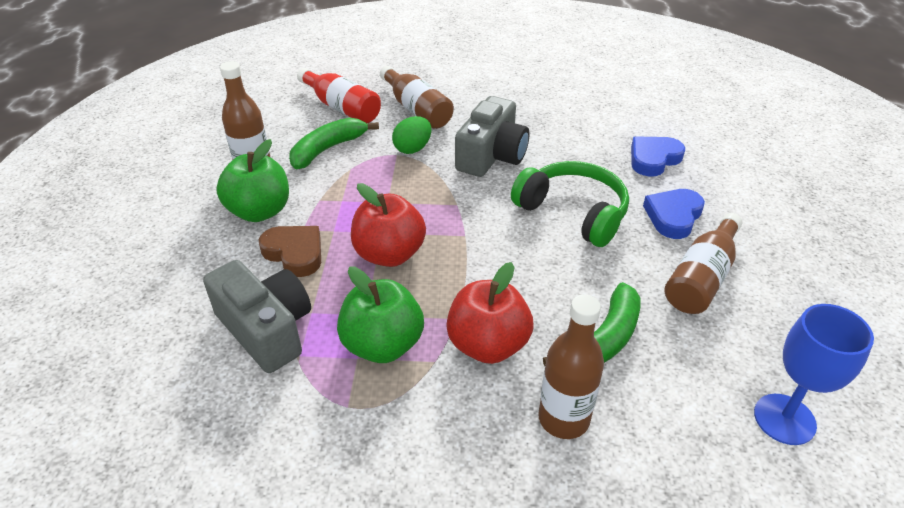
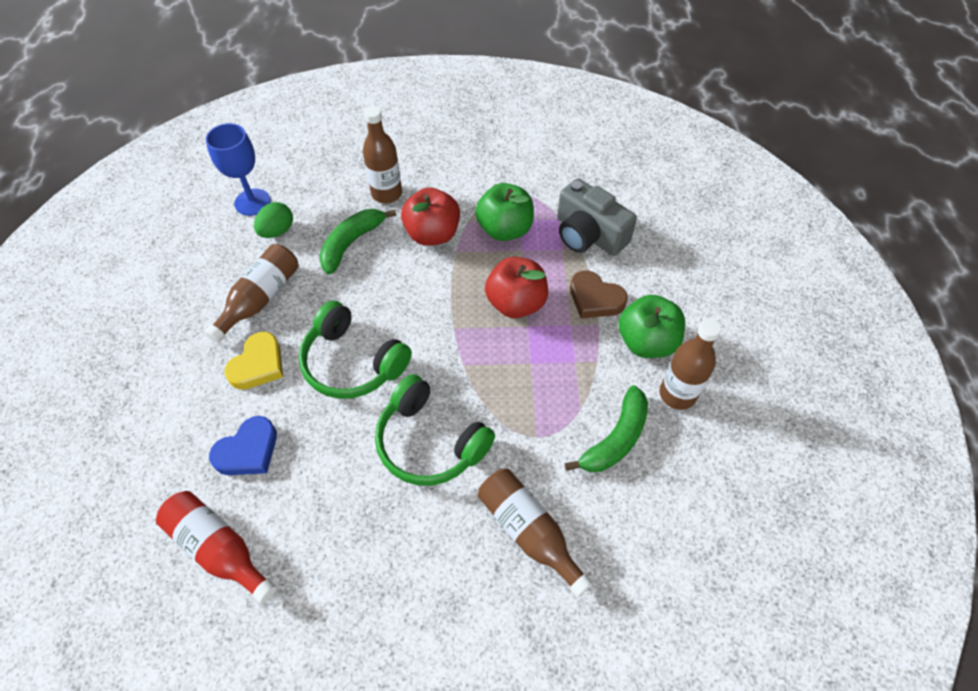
camera: 175 degrees right, 15 degrees up
red bottle [297,68,381,123] -> red bottle moved to [156,491,277,604]
green egg [392,116,431,154] -> green egg moved to [254,202,293,238]
grey camera [455,96,529,177] -> green headphones [375,374,495,486]
blue heart [643,189,705,239] -> yellow heart [224,332,283,390]

